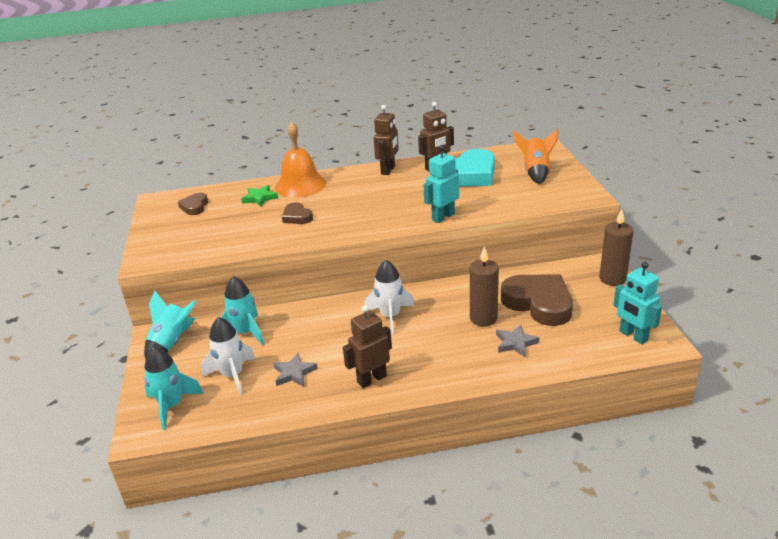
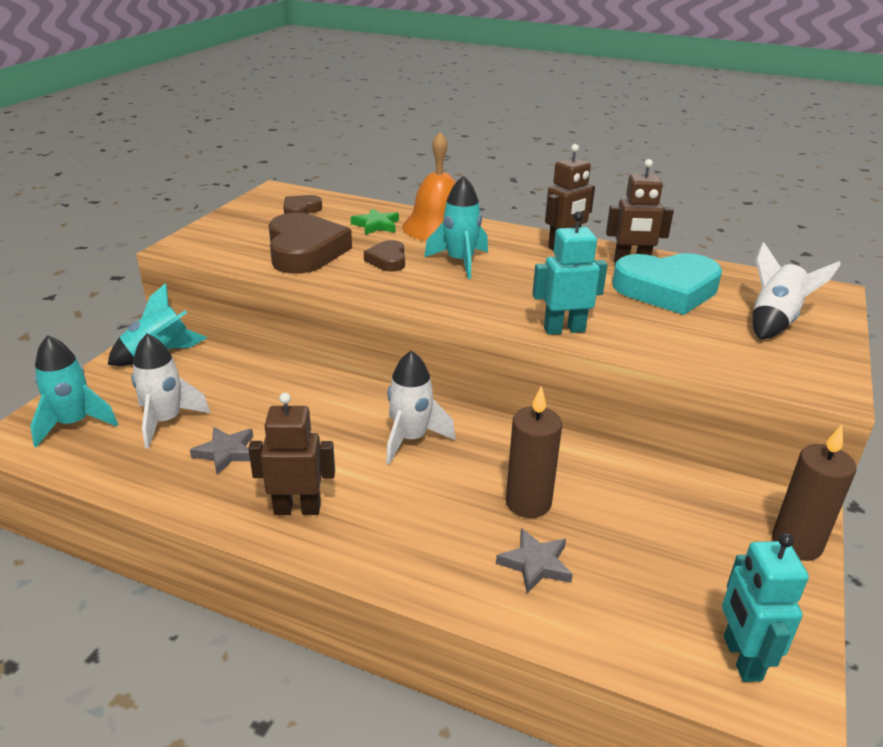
camera: 30 degrees right, 0 degrees up
turquoise rocket [221,276,264,346] -> turquoise rocket moved to [424,175,488,279]
brown heart [501,274,573,326] -> brown heart moved to [269,213,352,274]
orange rocket [513,129,558,184] -> white rocket [753,242,841,339]

